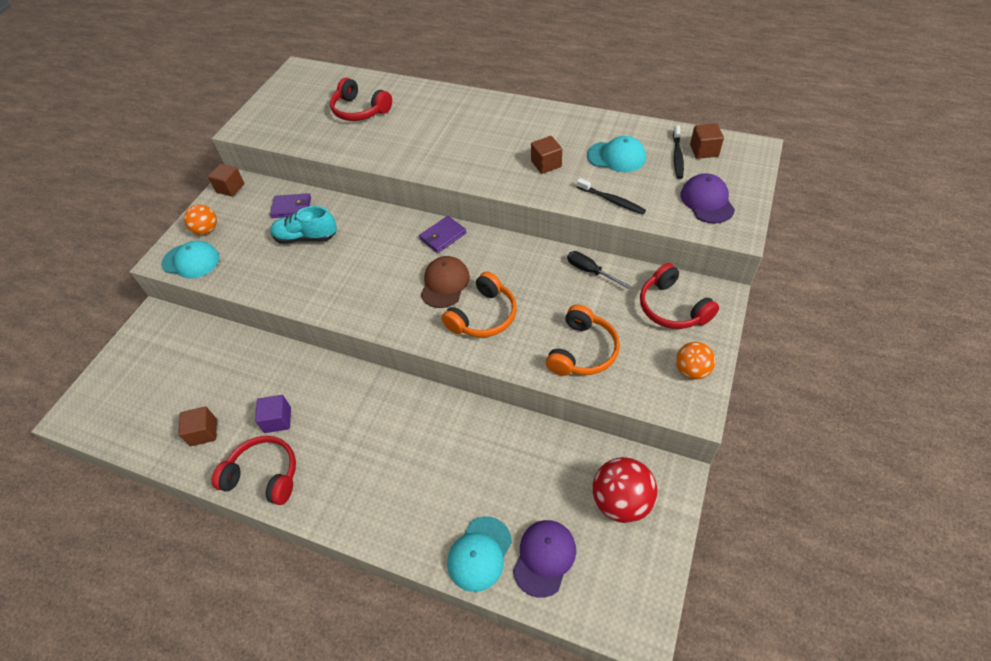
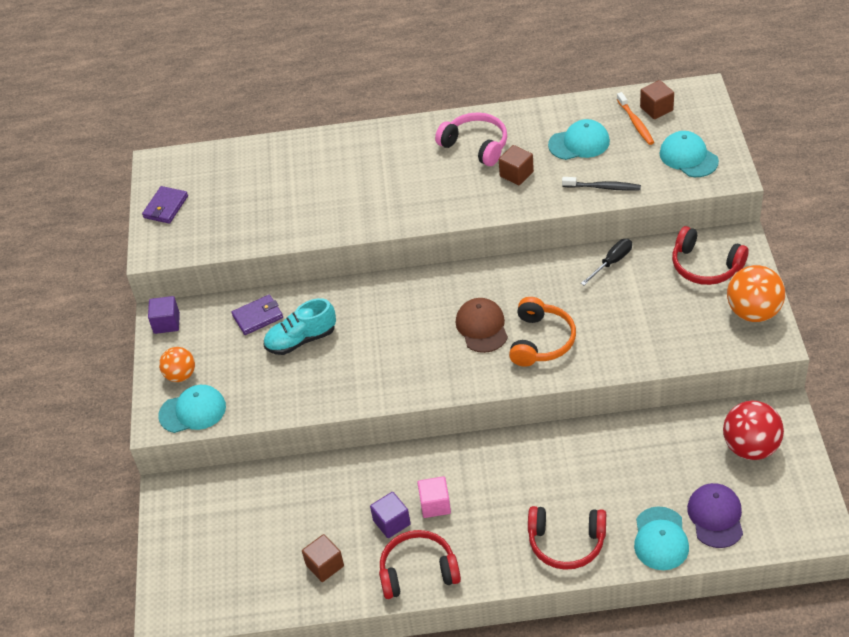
camera: 25 degrees left, 5 degrees down
brown cube [208,164,245,197] -> purple cube [148,296,180,334]
red headphones [330,78,392,121] -> red headphones moved to [528,506,606,570]
purple wallet [419,216,466,253] -> purple wallet moved to [142,186,188,224]
orange headphones [546,305,620,376] -> none
black screwdriver [567,251,631,289] -> black screwdriver turned 120 degrees clockwise [581,239,632,285]
black toothbrush [673,125,684,179] -> orange toothbrush [617,92,654,145]
orange ball [676,342,716,379] -> orange ball [727,265,785,322], size x1.59
purple cap [681,173,735,224] -> turquoise cap [660,131,719,177]
none -> pink cube [417,476,451,518]
none -> pink headphones [435,112,507,166]

